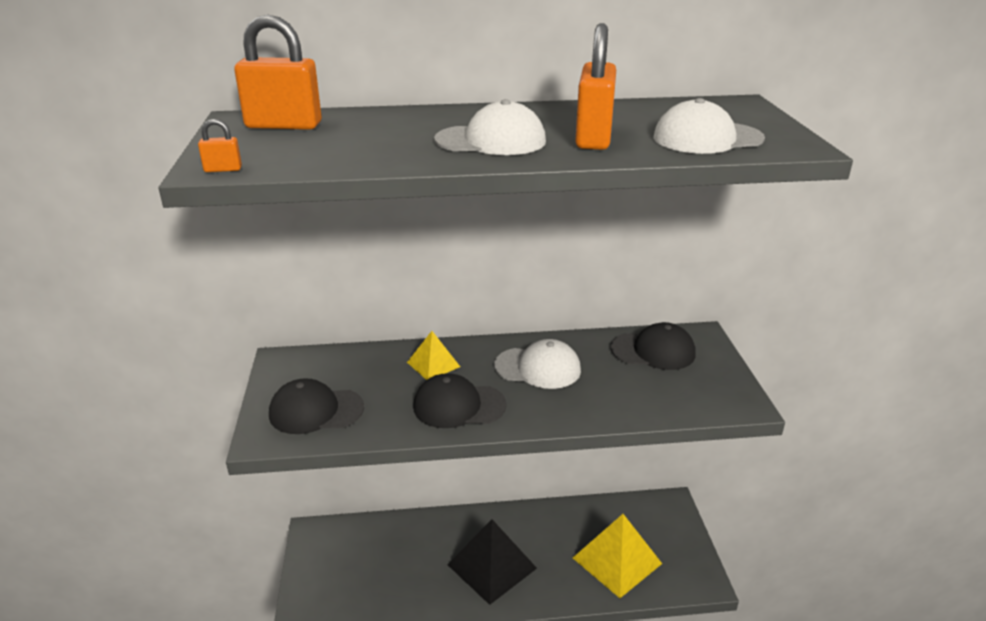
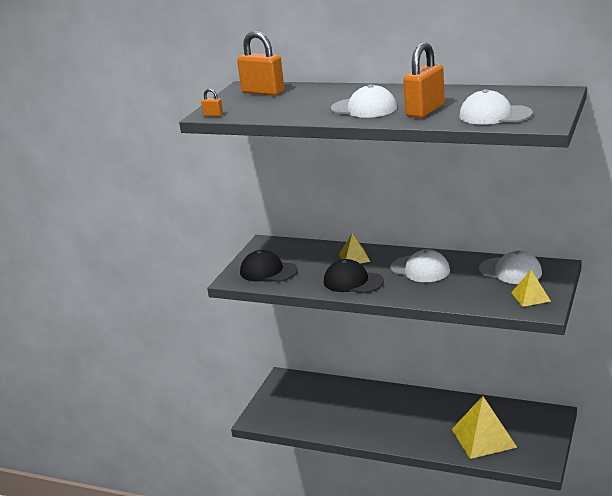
camera: 30 degrees right, 5 degrees down
black pyramid [447,520,537,605] -> none
black cap [610,322,695,370] -> white cap [479,251,542,284]
none -> yellow pyramid [511,270,551,307]

